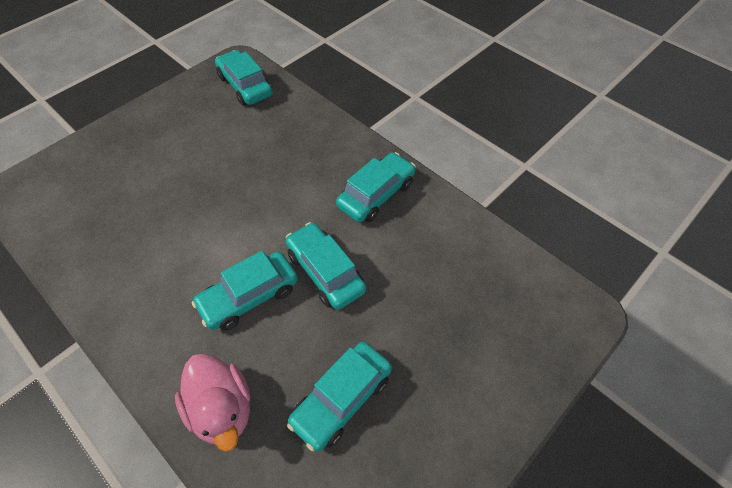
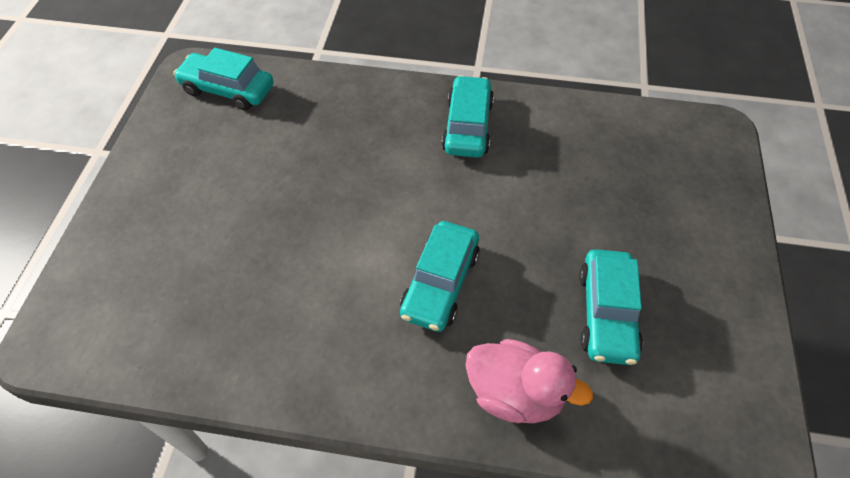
camera: 35 degrees left, 0 degrees up
turquoise car [286,222,366,310] -> none

